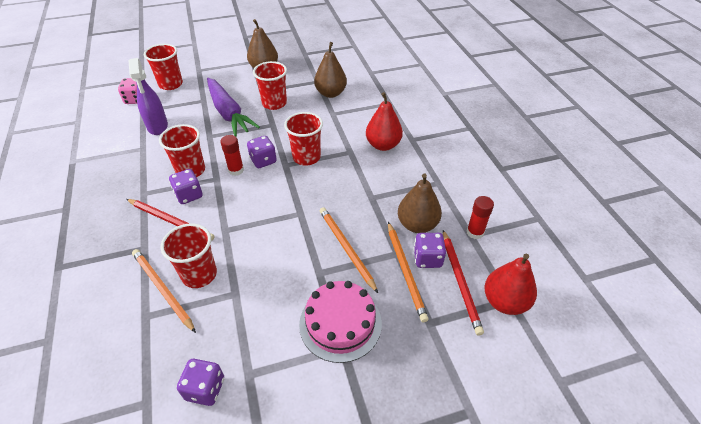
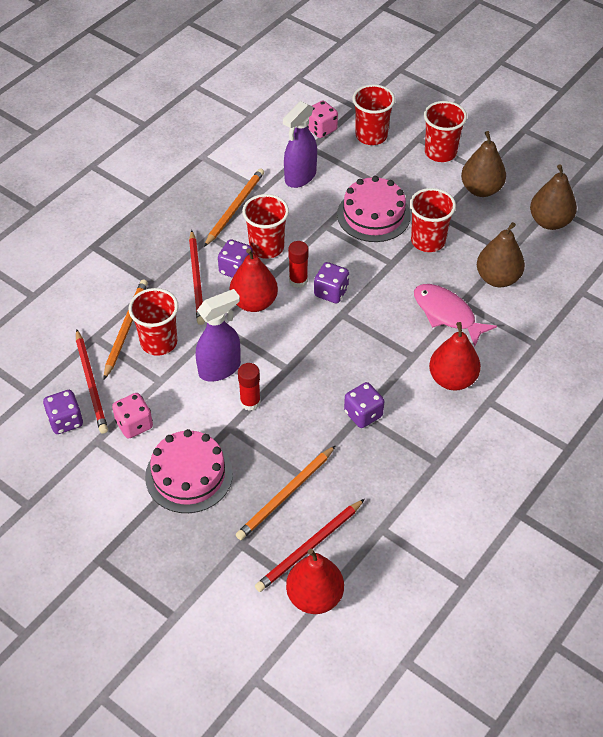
camera: 55 degrees right, 5 degrees up
purple carrot [207,78,260,137] -> pink cake [337,176,411,242]
red cup [284,112,323,166] -> red cup moved to [424,101,467,162]
orange pencil [320,207,378,293] -> orange pencil moved to [204,168,264,247]
brown pear [398,173,442,233] -> brown pear moved to [530,164,577,230]
purple dice [414,233,446,268] -> purple dice moved to [344,382,384,428]
red glue stick [466,196,494,239] -> red glue stick moved to [238,363,261,411]
none -> red pencil [76,329,108,434]
none -> pink dice [112,393,153,439]
none -> purple spray bottle [196,289,241,381]
none -> red pear [230,248,278,312]
none -> pink fish [414,284,497,347]

